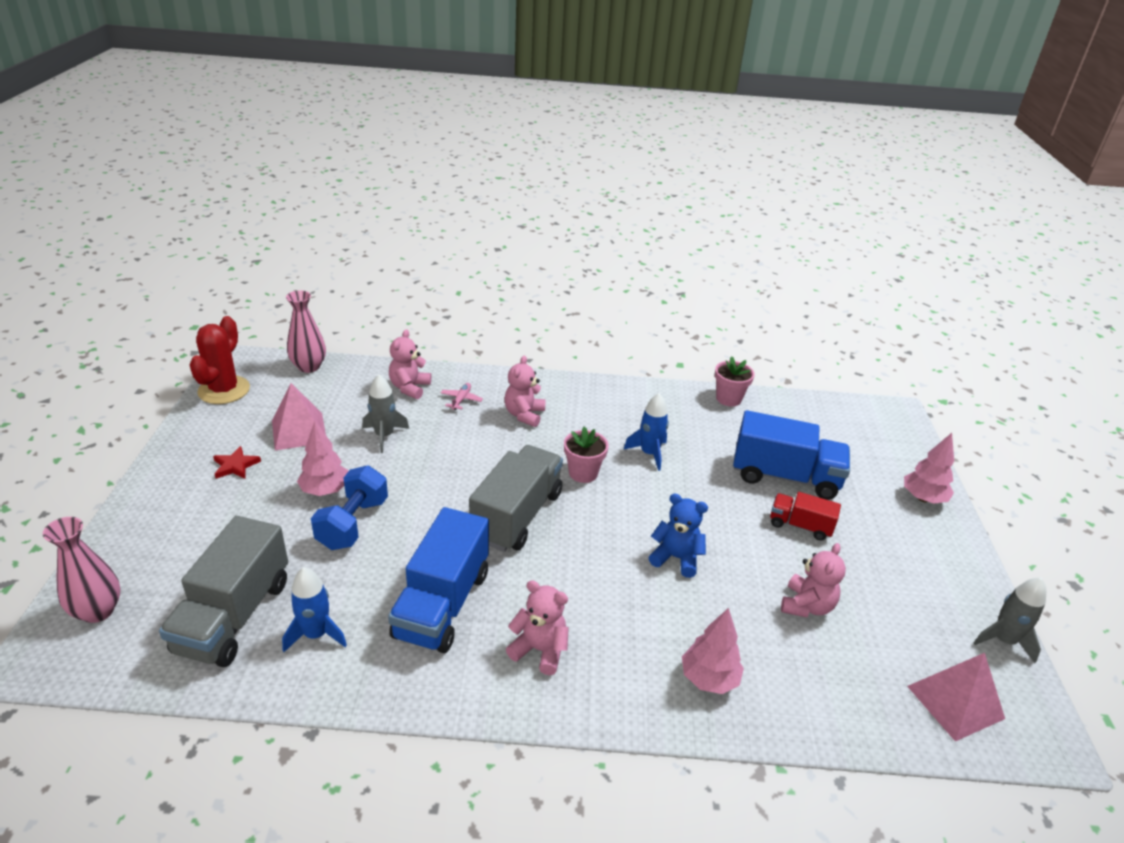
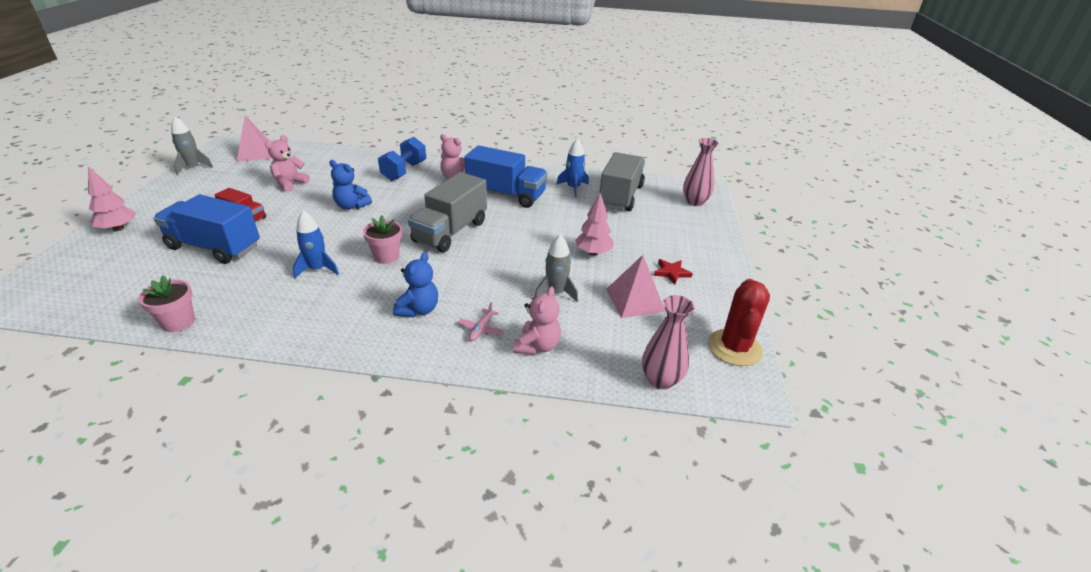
camera: 175 degrees left, 0 degrees up
blue dumbbell [311,465,388,550] -> blue dumbbell moved to [378,137,426,181]
blue truck [388,507,489,653] -> blue truck turned 90 degrees clockwise [465,145,547,208]
pink teddy bear [504,356,545,427] -> blue teddy bear [393,252,438,317]
pink tree [682,608,744,694] -> none

